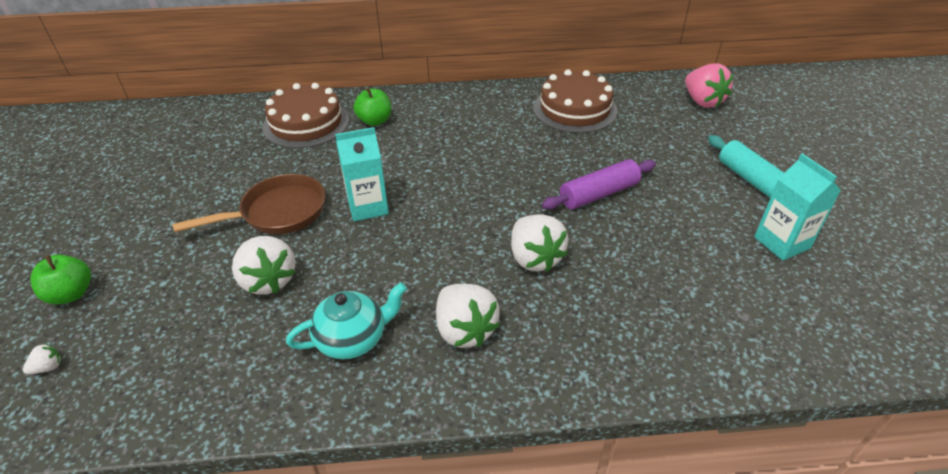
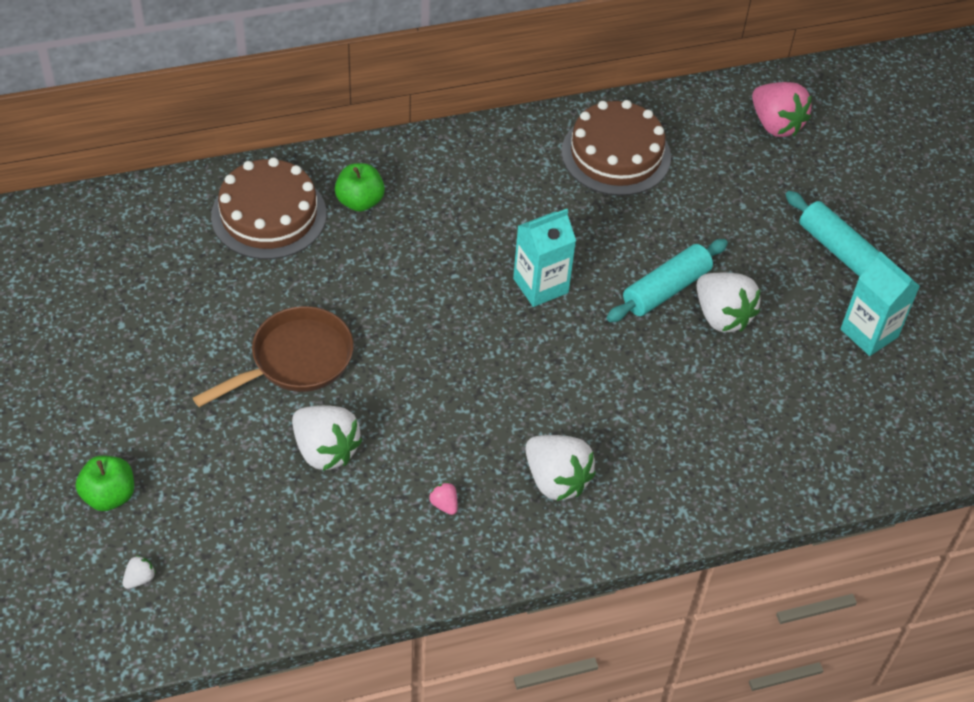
camera: 15 degrees left, 10 degrees up
turquoise teapot [286,282,407,359] -> pink strawberry [429,482,457,515]
turquoise carton [335,127,389,221] -> turquoise carton moved to [513,209,576,307]
white strawberry [511,214,568,272] -> white strawberry moved to [696,273,761,332]
purple rolling pin [542,159,656,210] -> turquoise rolling pin [607,239,728,322]

